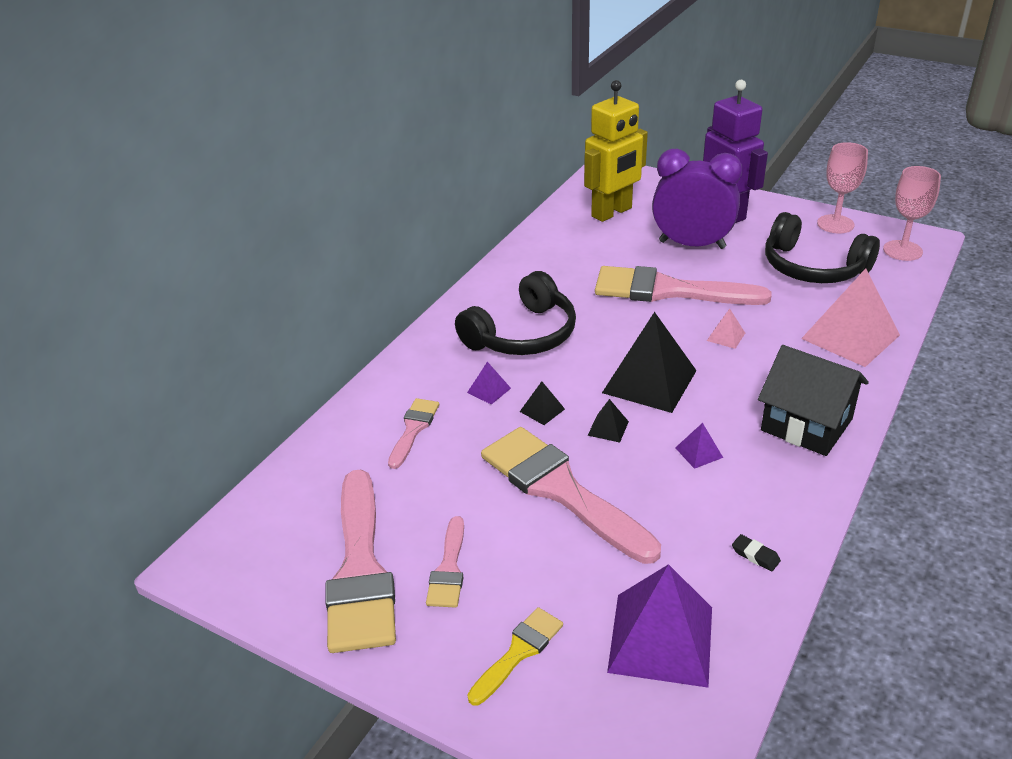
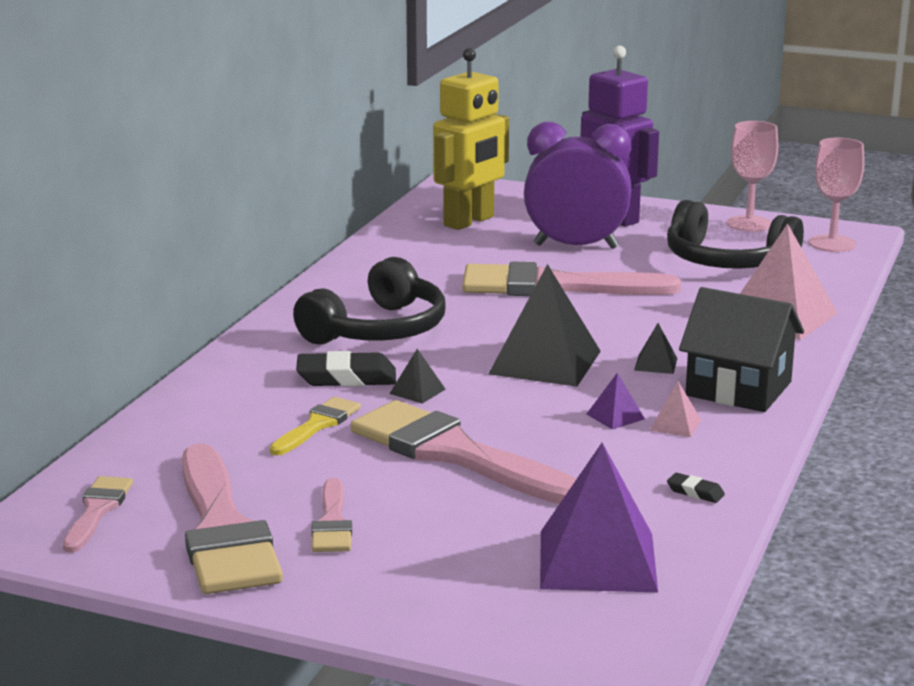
camera: 10 degrees left, 15 degrees down
pink brush [388,398,439,469] -> pink brush moved to [63,476,133,553]
purple pyramid [467,362,511,405] -> black eraser [296,351,396,387]
yellow brush [468,607,563,705] -> yellow brush moved to [270,397,361,455]
black pyramid [588,399,629,443] -> black pyramid moved to [634,323,677,374]
pink pyramid [707,309,745,349] -> pink pyramid moved to [650,381,701,437]

